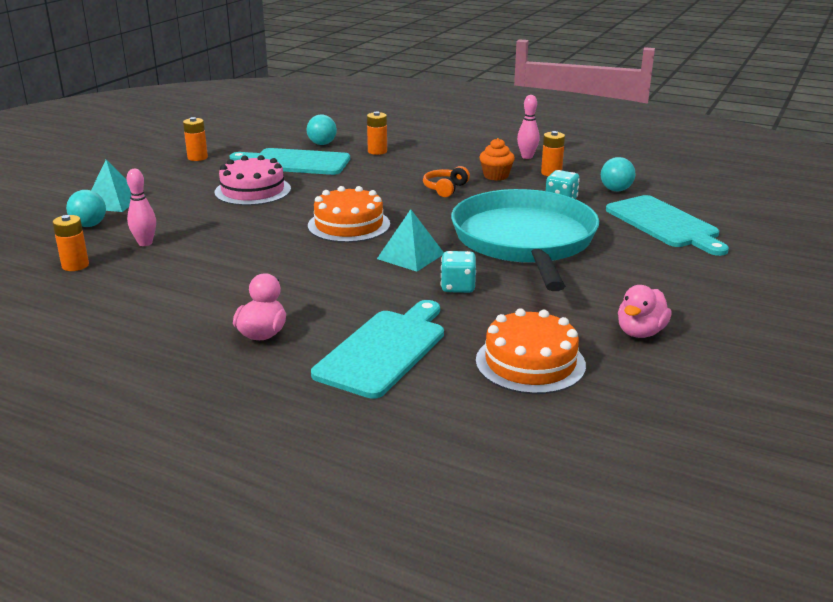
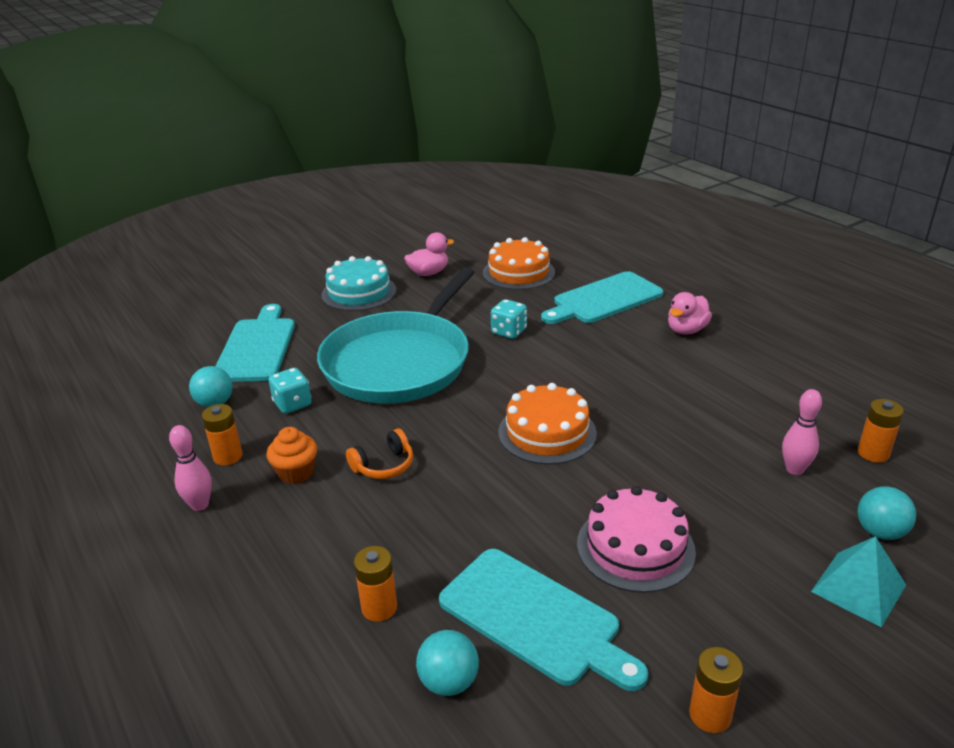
camera: 150 degrees left, 5 degrees up
turquoise pyramid [377,209,444,272] -> none
none -> turquoise cake [321,256,396,311]

